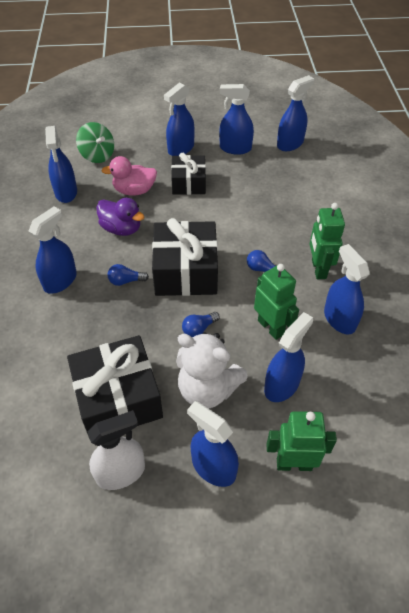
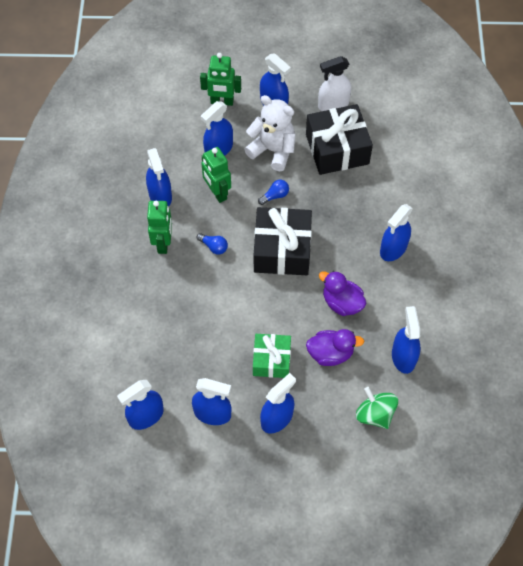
camera: 175 degrees left, 10 degrees up
pink duck [101,156,157,195] -> purple duck [306,329,364,366]
blue light bulb [107,264,149,286] -> none
black gift [171,153,206,195] -> green gift [253,334,291,378]

